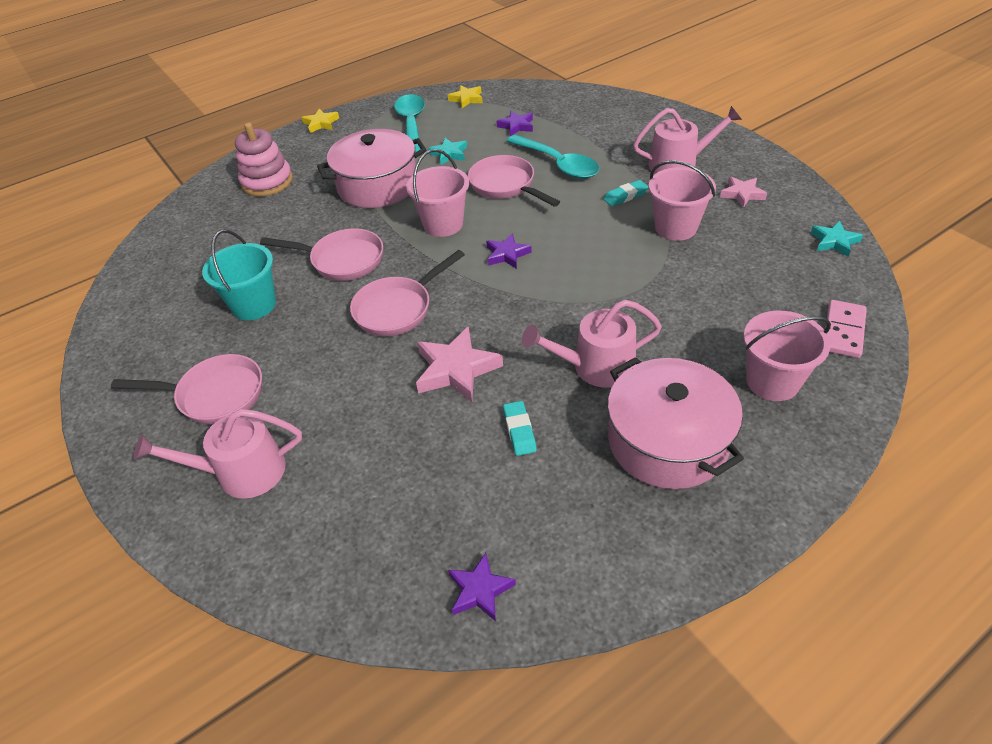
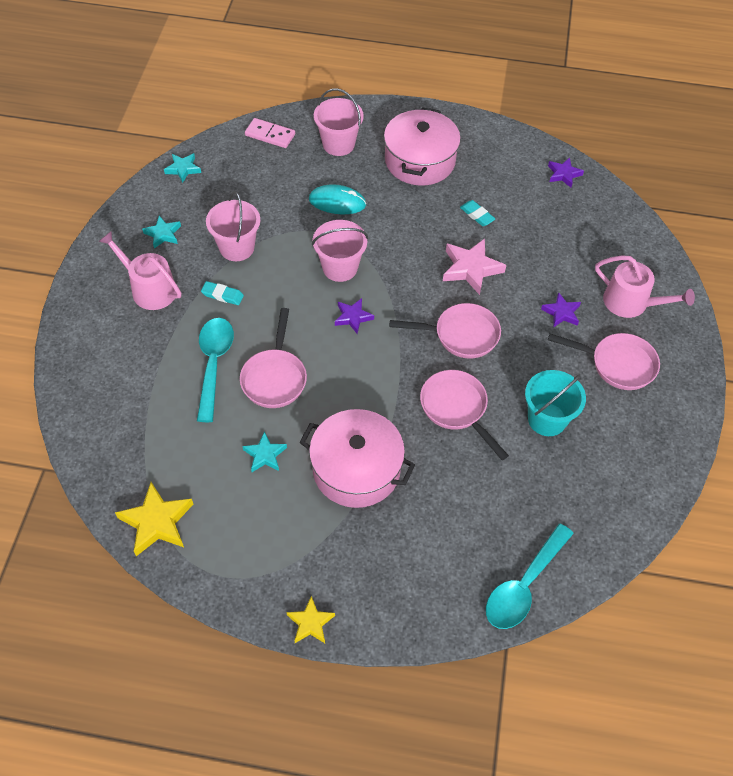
camera: 140 degrees left, 10 degrees up
pink pan [111,354,262,424] -> pink pan turned 150 degrees clockwise [548,333,660,390]
pink stacking toy [235,122,293,196] -> none
turquoise spoon [394,94,425,152] -> turquoise spoon moved to [486,524,574,629]
pink bucket [406,149,469,237] -> pink bucket moved to [312,220,368,282]
yellow star [448,85,483,108] -> yellow star [115,482,194,556], size x1.66
purple star [496,111,533,136] -> purple star moved to [541,292,581,328]
turquoise eraser [503,401,537,456] -> turquoise eraser turned 75 degrees counterclockwise [460,200,495,226]
pink watering can [522,300,662,388] -> none
pink star [720,176,767,208] -> turquoise star [142,216,181,248]
pink domino [825,300,867,358] -> pink domino turned 45 degrees clockwise [245,118,295,148]
none -> turquoise mouse [309,184,366,214]

